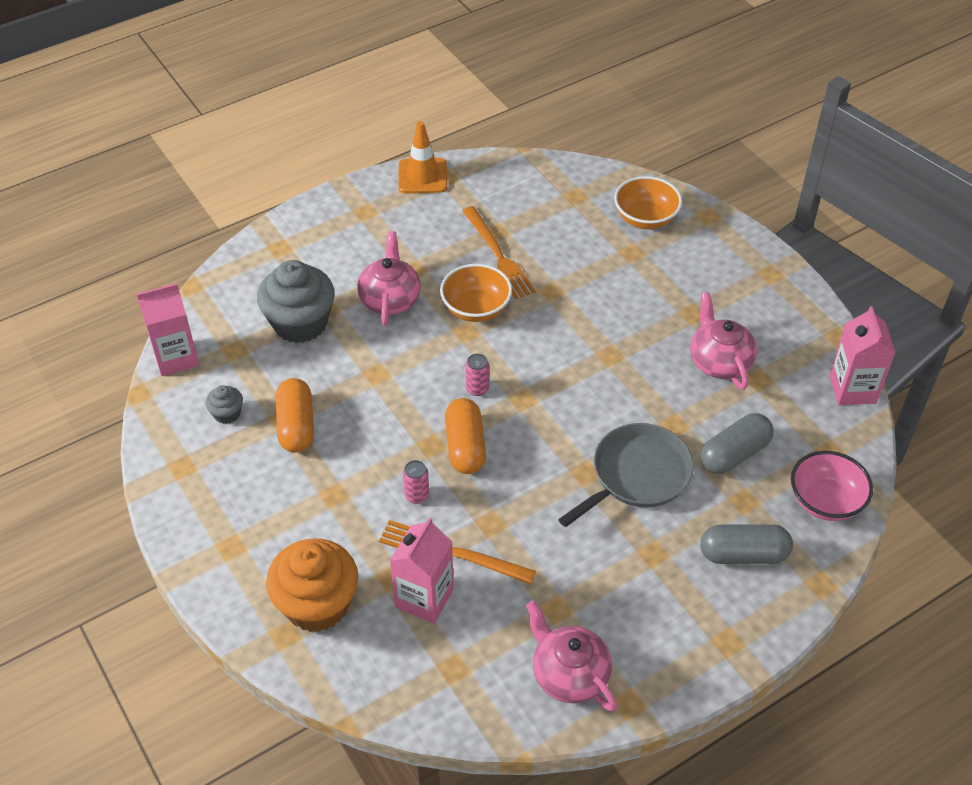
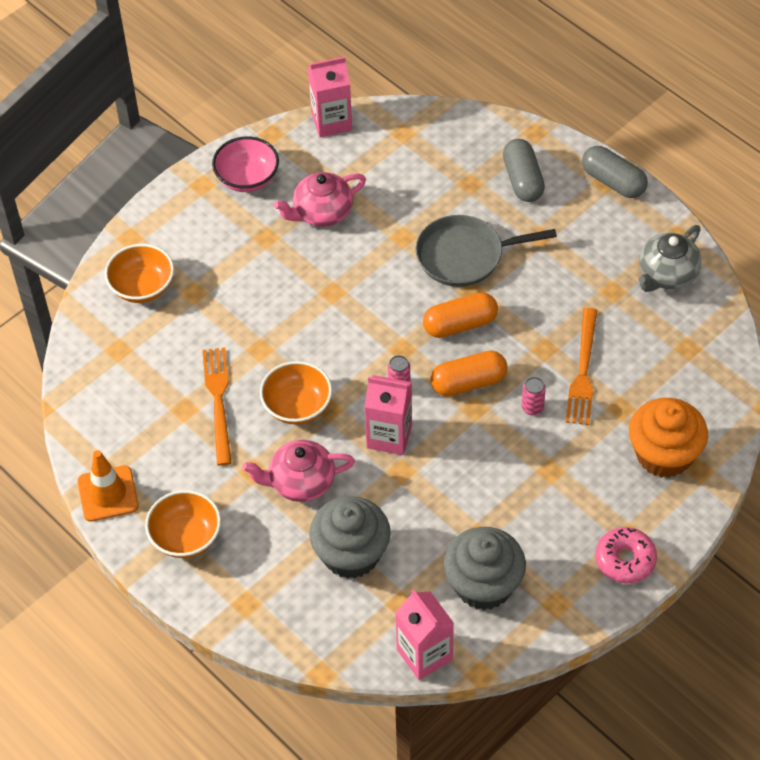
camera: 100 degrees left, 5 degrees up
grey cupcake [205,385,243,424] -> grey cupcake [444,527,526,610], size x2.17
orange capsule [276,378,314,453] -> orange capsule moved to [423,292,498,338]
pink carton [390,518,454,623] -> pink carton moved to [364,375,412,455]
orange fork [462,206,536,300] -> orange fork turned 60 degrees counterclockwise [202,347,232,466]
pink teapot [526,601,617,712] -> grey teapot [638,225,701,292]
grey pan [558,423,694,527] -> grey pan turned 45 degrees counterclockwise [416,215,557,287]
grey capsule [700,413,773,474] -> grey capsule moved to [582,146,648,198]
pink bowl [791,451,873,521] -> pink bowl moved to [212,136,279,192]
none -> orange bowl [145,490,221,558]
none -> pink donut [595,527,657,583]

